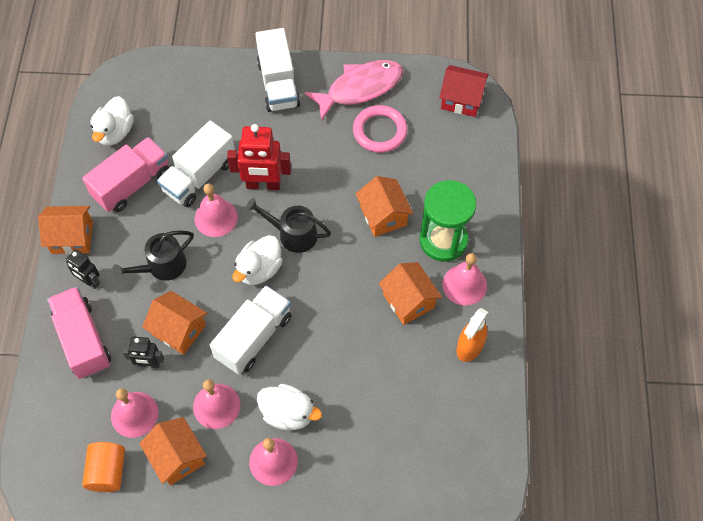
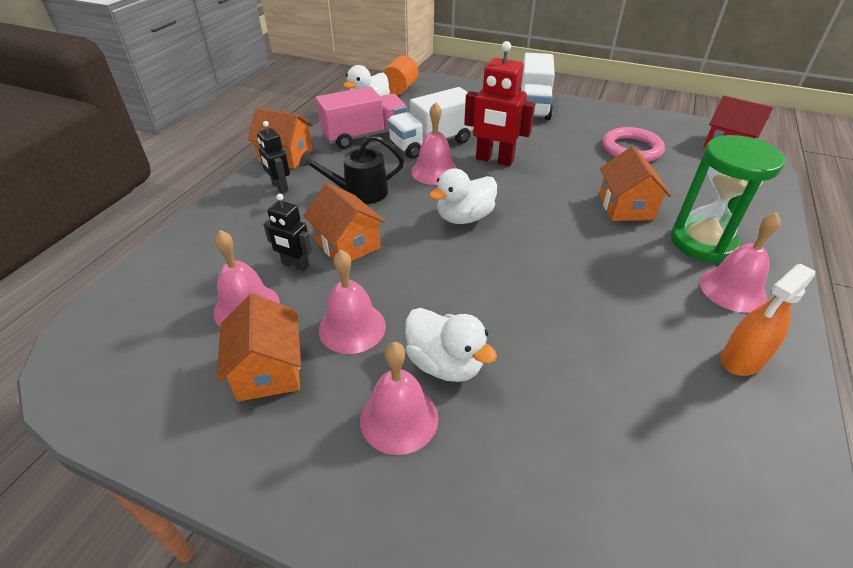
camera: 20 degrees right, 20 degrees down
pink truck [47,287,111,379] -> none
orange cylinder [82,442,125,492] -> orange cylinder moved to [382,55,418,95]
white truck [210,285,292,375] -> none
black watering can [246,198,331,253] -> none
pink fish [304,60,403,121] -> none
orange house [379,262,442,325] -> none

